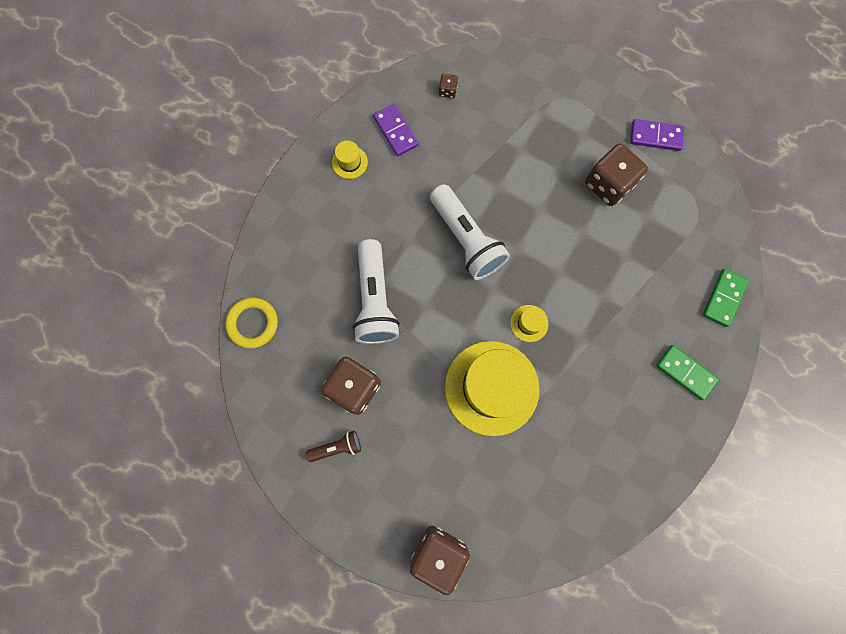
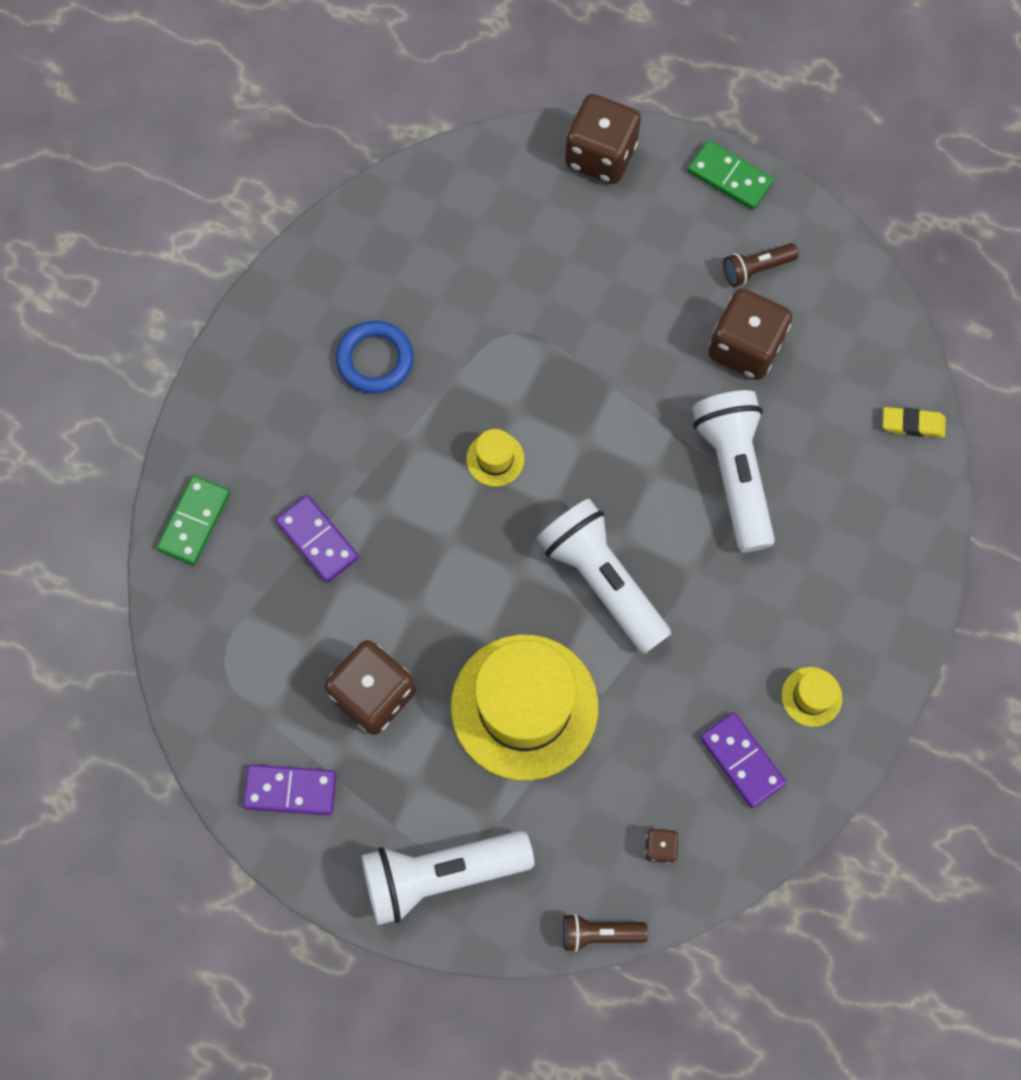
camera: 175 degrees right, 5 degrees down
yellow ring [225,297,278,349] -> yellow eraser [883,407,946,438]
yellow hat [445,341,539,436] -> yellow hat moved to [451,635,598,780]
green domino [656,345,719,400] -> green domino moved to [688,140,774,210]
none -> purple domino [276,495,359,583]
none -> blue ring [336,321,414,394]
none -> white flashlight [361,831,534,925]
none -> brown flashlight [563,913,648,952]

